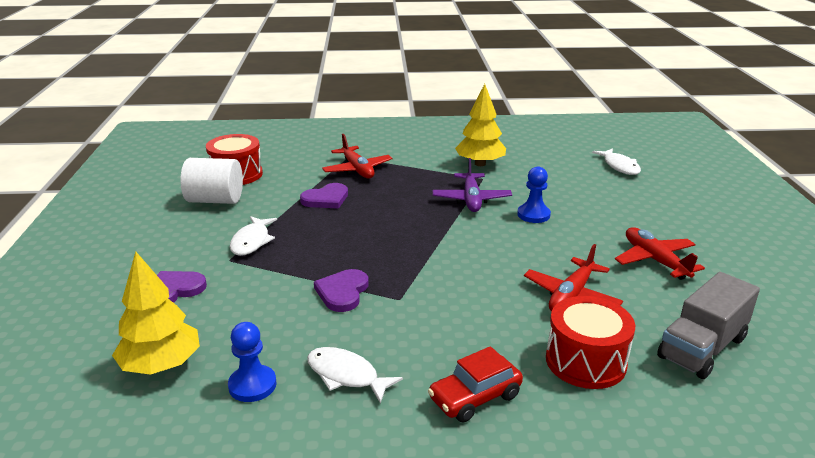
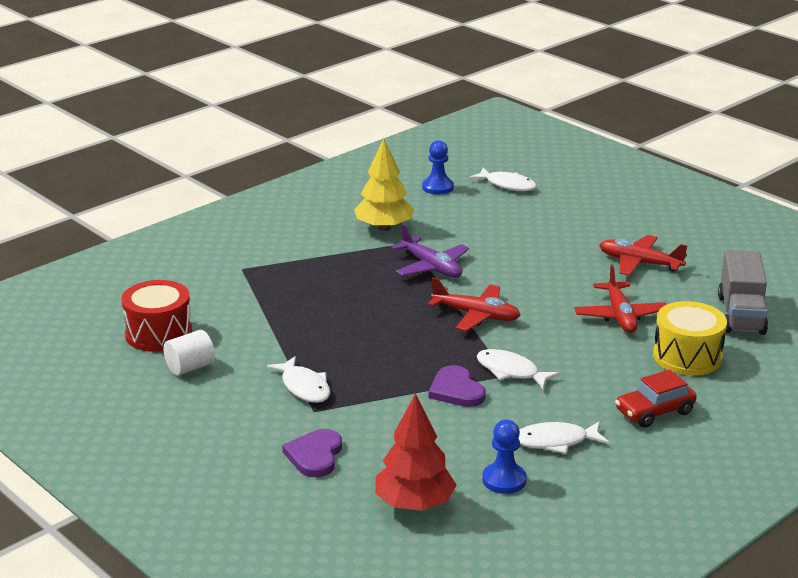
camera: 40 degrees left, 0 degrees up
yellow tree [112,252,200,375] -> red tree [375,393,457,511]
white cylinder [180,158,243,204] -> white cylinder [163,330,215,376], size x0.65
purple heart [300,183,348,209] -> none
red plane [322,134,393,178] -> red plane moved to [428,277,520,331]
red car [428,346,523,423] -> red car turned 45 degrees clockwise [615,370,697,428]
blue pawn [517,166,551,223] -> blue pawn moved to [422,140,454,195]
red drum [546,296,635,389] -> yellow drum [653,301,727,375]
none -> white fish [477,349,560,389]

